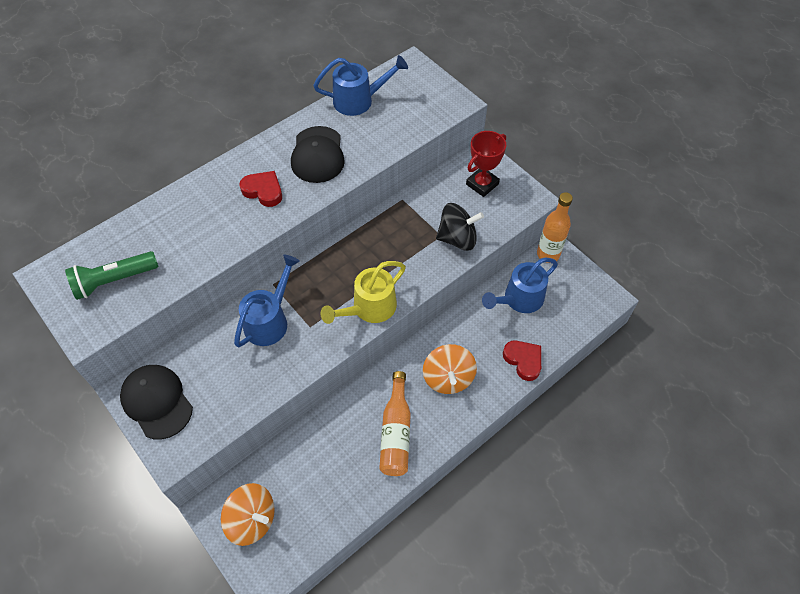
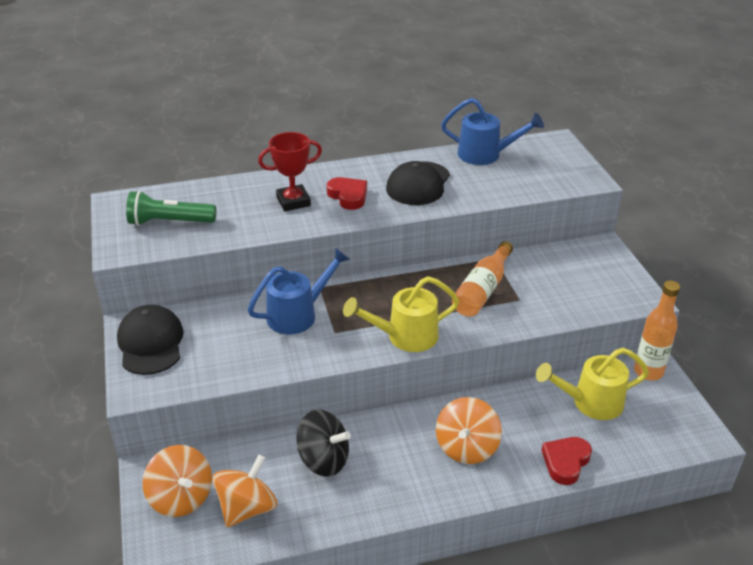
camera: 25 degrees right, 20 degrees down
orange bottle [379,371,411,476] -> orange bottle moved to [452,241,513,317]
black spinning top [436,203,484,251] -> black spinning top moved to [296,409,351,477]
red trophy [466,131,506,197] -> red trophy moved to [258,132,322,211]
blue watering can [482,257,558,313] -> yellow watering can [536,348,649,420]
red heart [503,341,541,381] -> red heart turned 135 degrees counterclockwise [541,437,592,485]
none -> orange spinning top [212,455,277,527]

